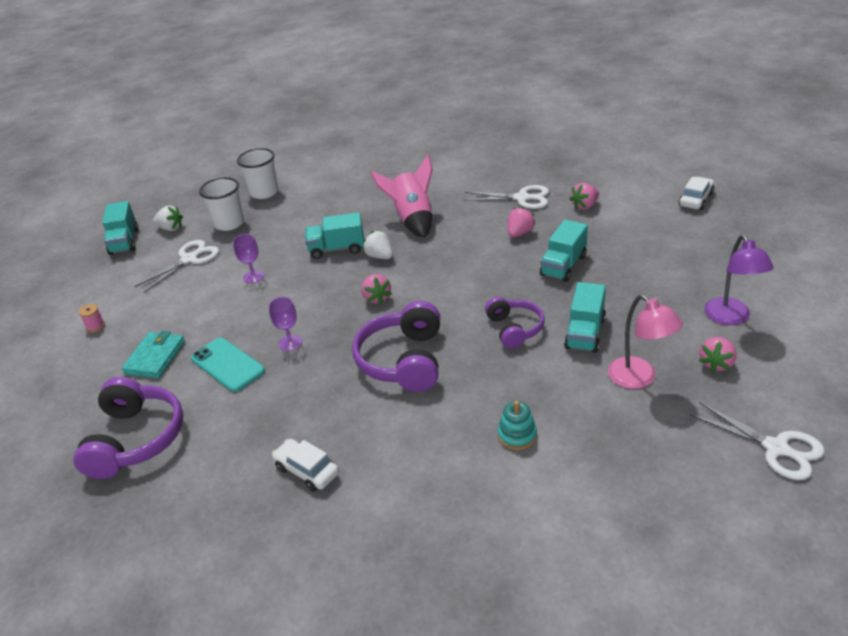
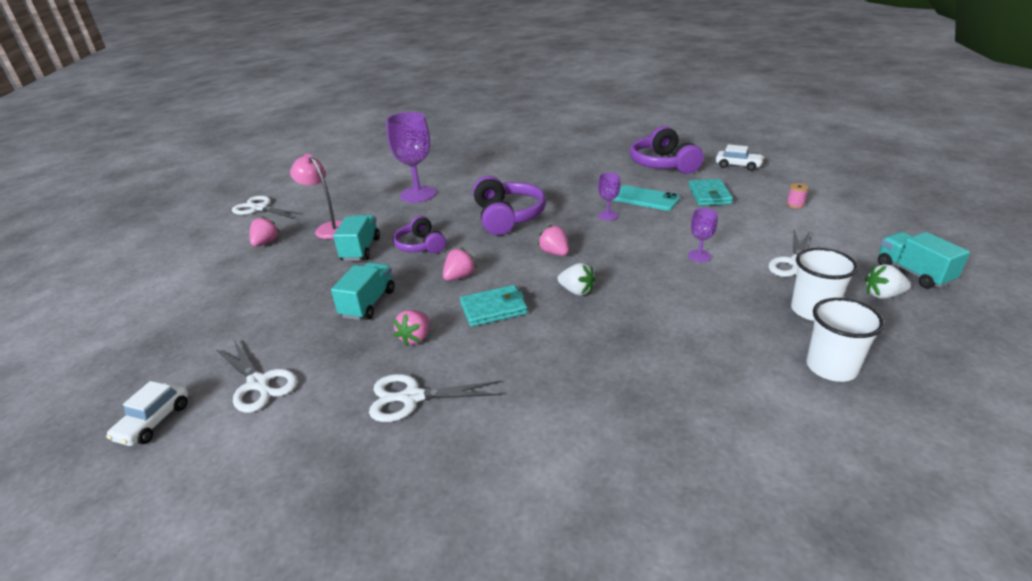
camera: 165 degrees right, 5 degrees down
white car [272,439,339,492] -> white car moved to [716,144,764,171]
turquoise truck [305,212,364,259] -> none
pink rocket [371,155,433,238] -> none
turquoise stacking toy [498,401,537,450] -> purple goblet [386,112,436,203]
pink strawberry [570,183,599,210] -> pink strawberry moved to [443,247,477,281]
purple lamp [704,234,774,325] -> none
none -> white scissors [217,341,298,413]
none -> turquoise wallet [460,285,528,327]

